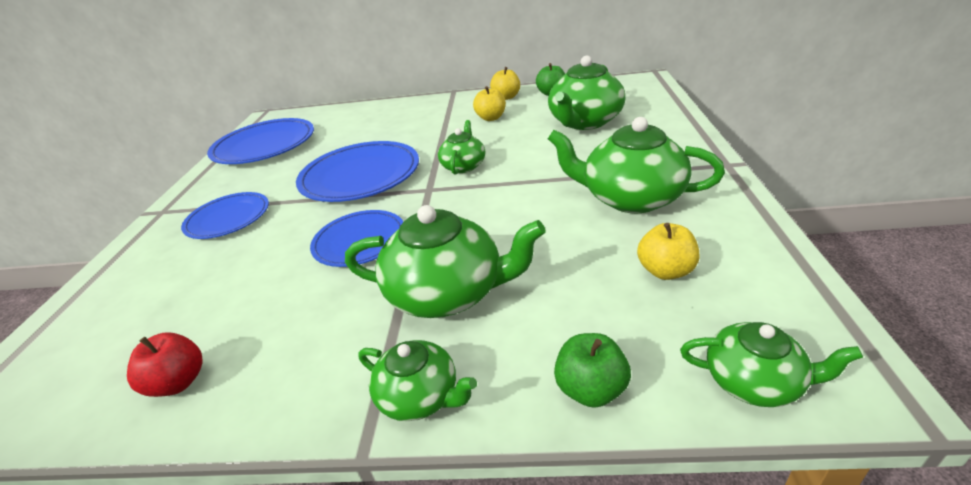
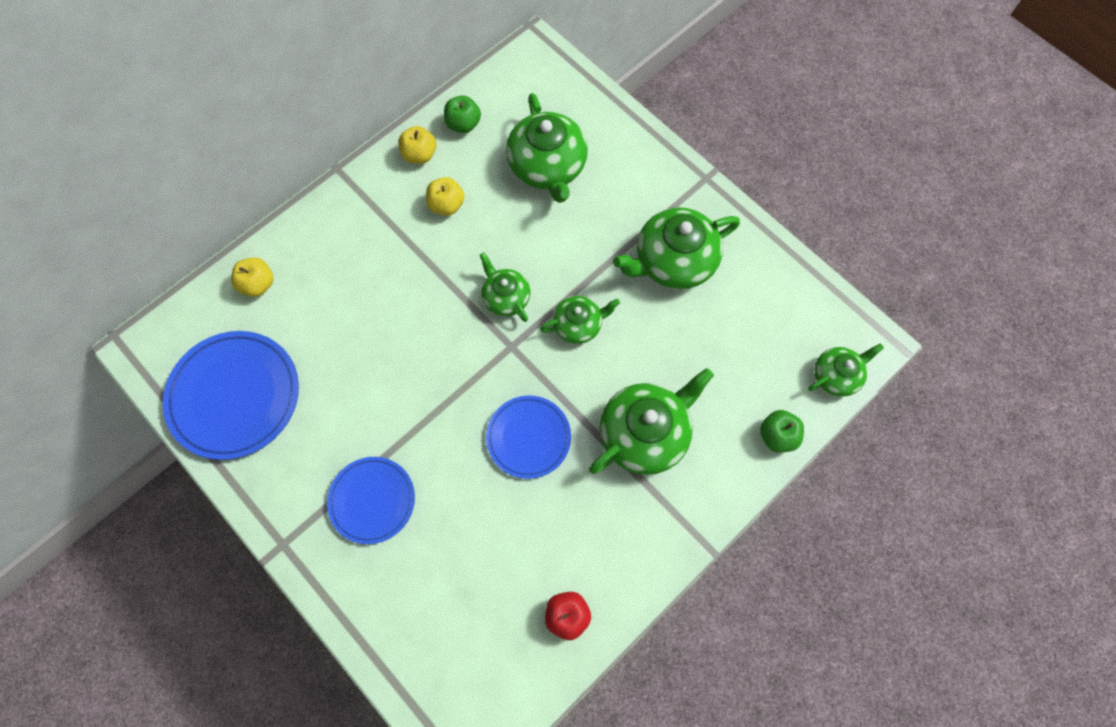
camera: 50 degrees left, 35 degrees up
blue plate [296,141,419,202] -> none
green teapot [359,340,477,421] -> green teapot moved to [540,296,620,344]
yellow apple [637,223,699,280] -> yellow apple moved to [231,257,273,297]

